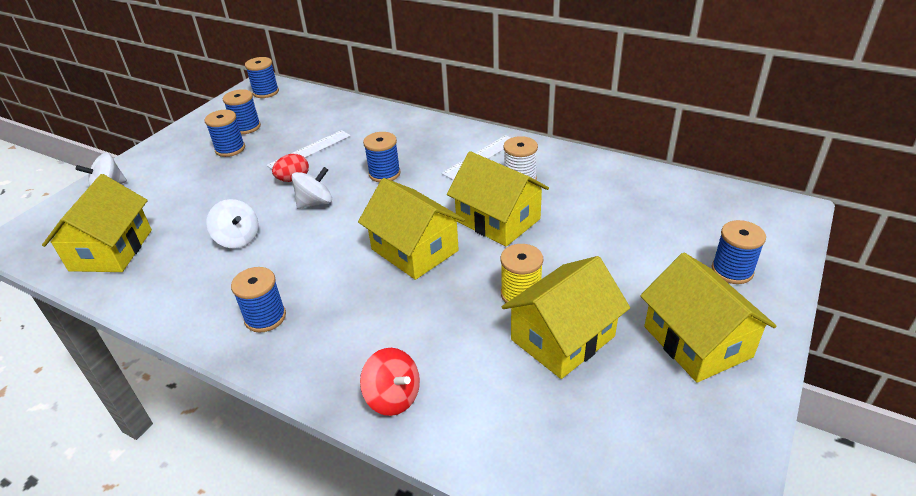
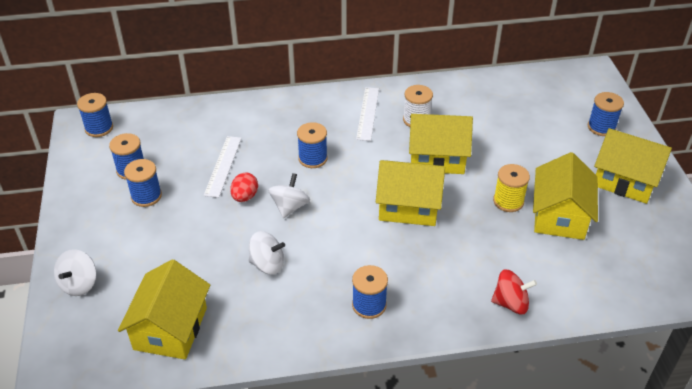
camera: 40 degrees left, 5 degrees up
yellow house [42,174,152,272] -> yellow house turned 45 degrees clockwise [118,259,210,359]

